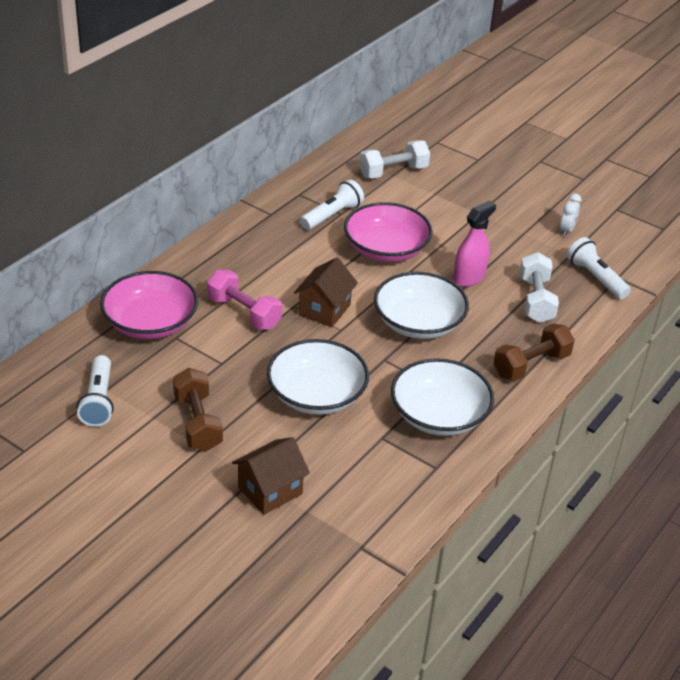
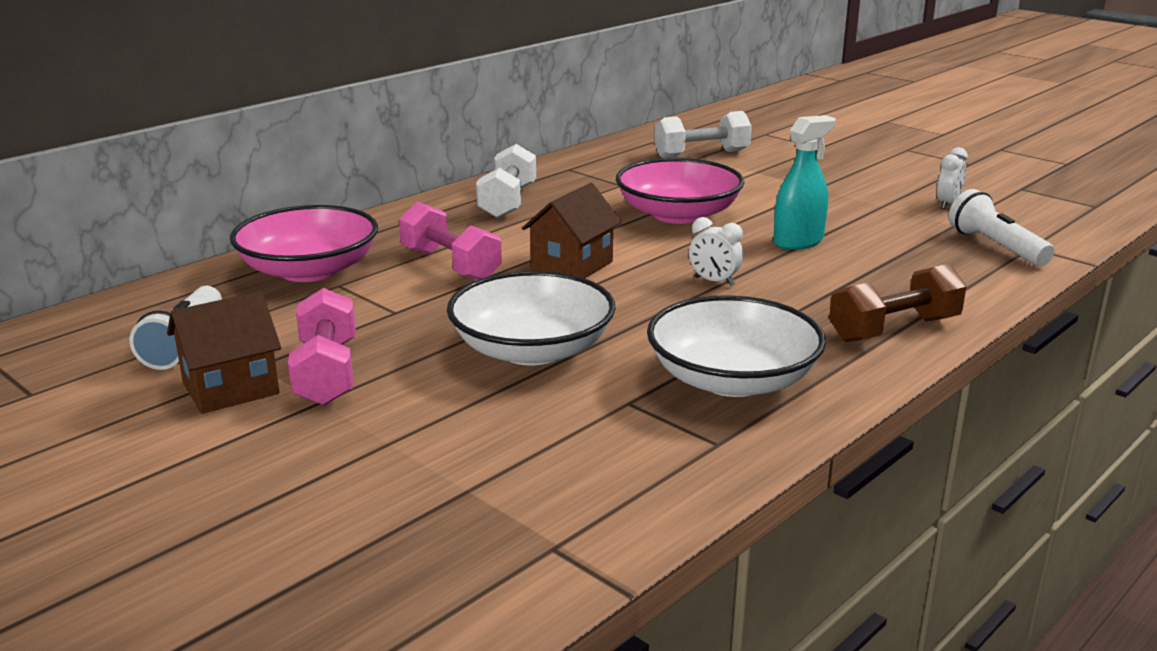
camera: 10 degrees right, 15 degrees down
brown dumbbell [173,368,223,451] -> pink dumbbell [288,288,356,406]
brown house [232,437,310,515] -> brown house moved to [167,291,281,414]
white flashlight [300,179,364,230] -> none
white bowl [374,272,469,339] -> white clock [689,217,743,286]
pink spray bottle [453,201,496,287] -> turquoise spray bottle [773,115,836,250]
white dumbbell [520,252,559,323] -> white dumbbell moved to [476,144,536,218]

